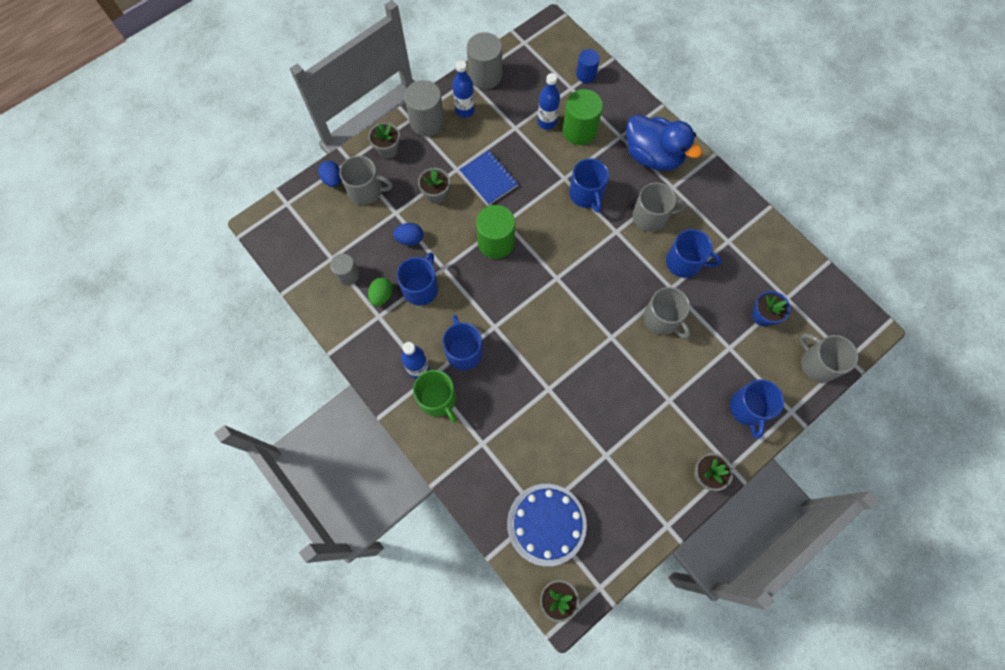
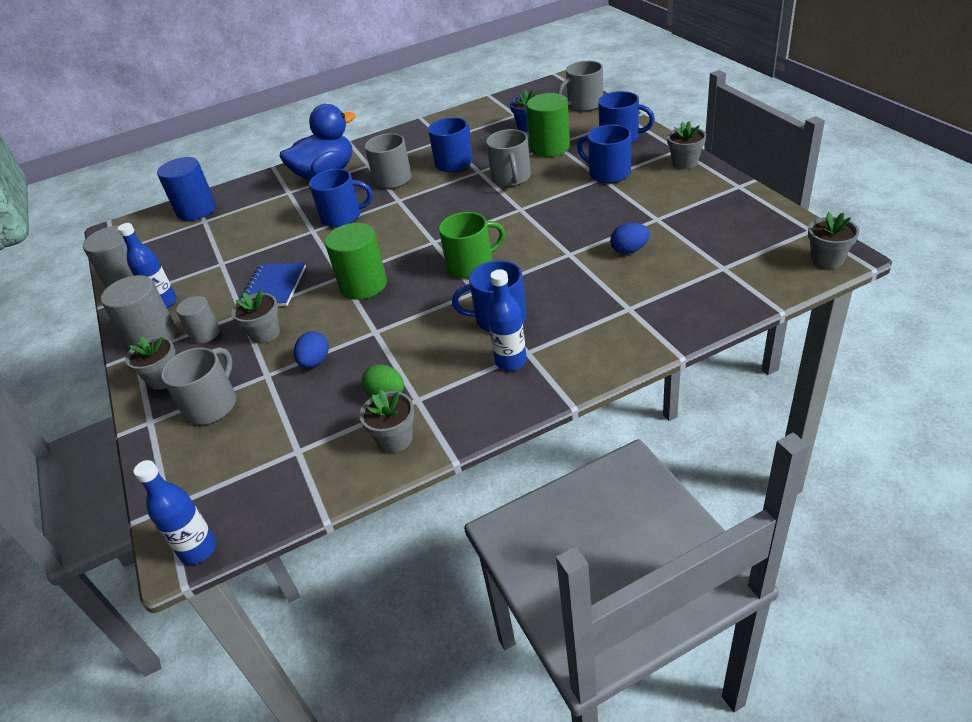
camera: 70 degrees left, 30 degrees down
blue egg [318,161,341,187] -> blue egg moved to [610,223,650,254]
grey cylinder [330,253,359,285] -> grey cylinder moved to [176,296,220,344]
blue mug [397,252,438,306] -> blue mug moved to [577,124,631,183]
green mug [413,370,457,423] -> green mug moved to [439,212,505,278]
blue notebook [459,150,518,205] -> blue notebook turned 60 degrees counterclockwise [239,263,306,306]
blue cake [507,484,587,566] -> none
blue bottle [537,73,560,130] -> blue bottle moved to [133,460,216,565]
green cylinder [563,89,603,145] -> green cylinder moved to [526,93,570,157]
blue cylinder [576,49,600,83] -> blue cylinder [157,157,216,221], size x1.65
grey mug [643,287,690,339] -> grey mug turned 105 degrees clockwise [486,129,531,187]
none -> grey flower pot [359,390,415,453]

